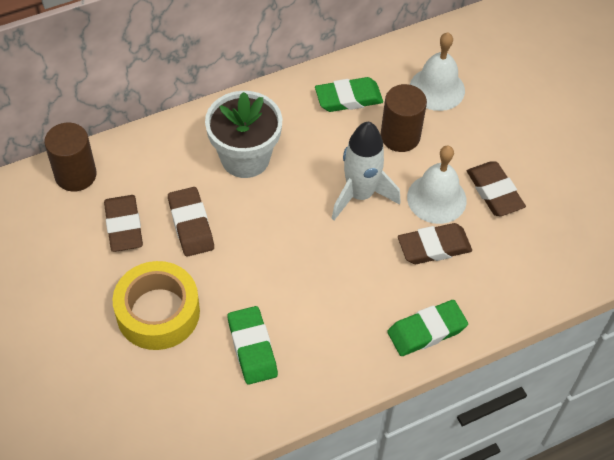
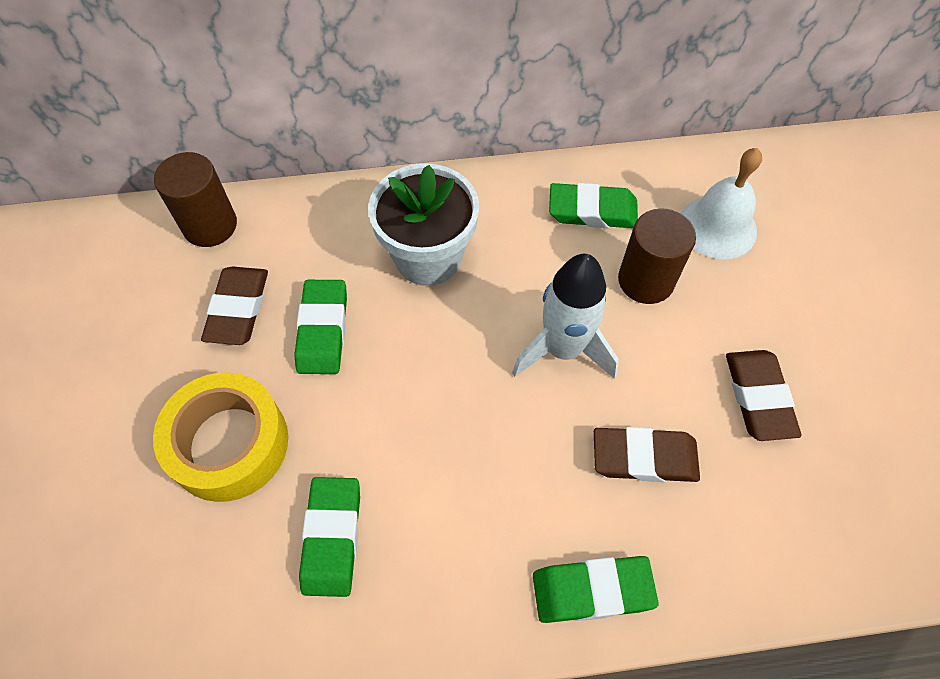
camera: 20 degrees right, 5 degrees up
brown eraser [168,187,214,257] -> green eraser [294,280,347,374]
white bell [407,145,467,224] -> none

